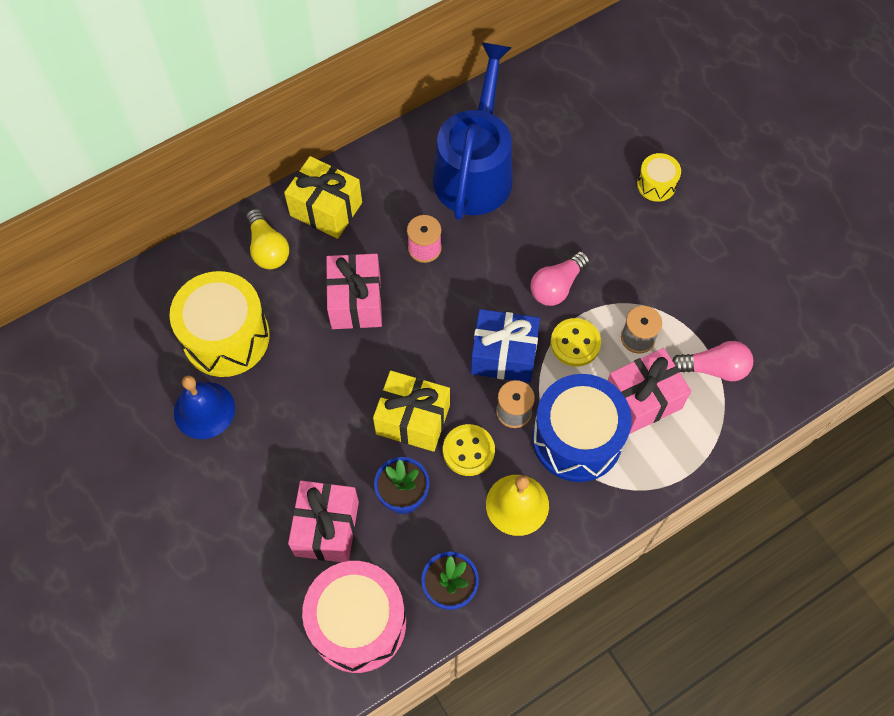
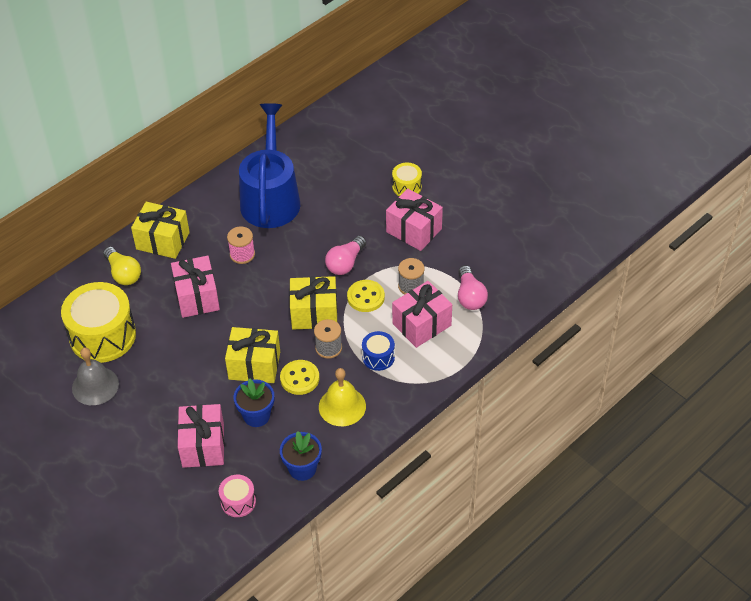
camera: 10 degrees left, 15 degrees down
blue bell [174,376,235,439] -> grey bell [72,347,119,405]
pink drum [302,561,406,673] -> pink drum [219,475,256,517], size x0.48
blue gift [471,309,540,383] -> yellow gift [289,276,338,329]
blue drum [532,374,632,482] -> blue drum [362,331,395,371], size x0.48
pink light bulb [672,341,753,381] -> pink light bulb turned 90 degrees clockwise [458,265,488,310]
none -> pink gift [386,189,443,251]

